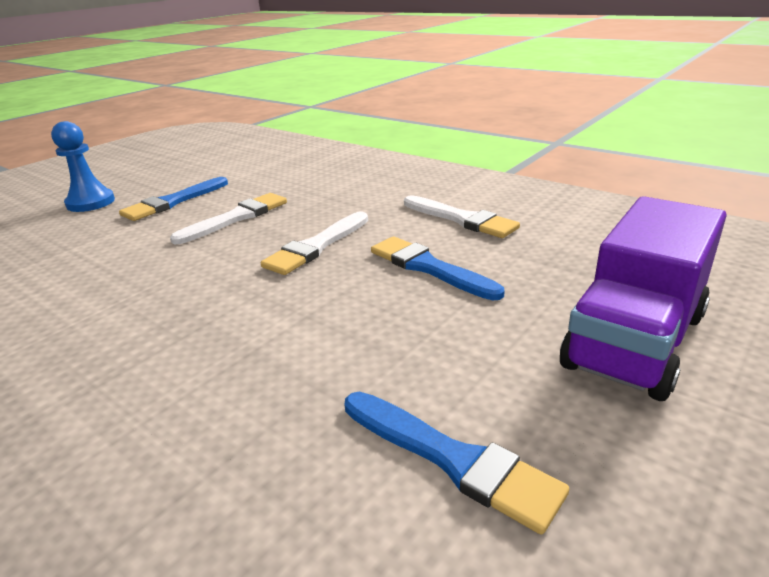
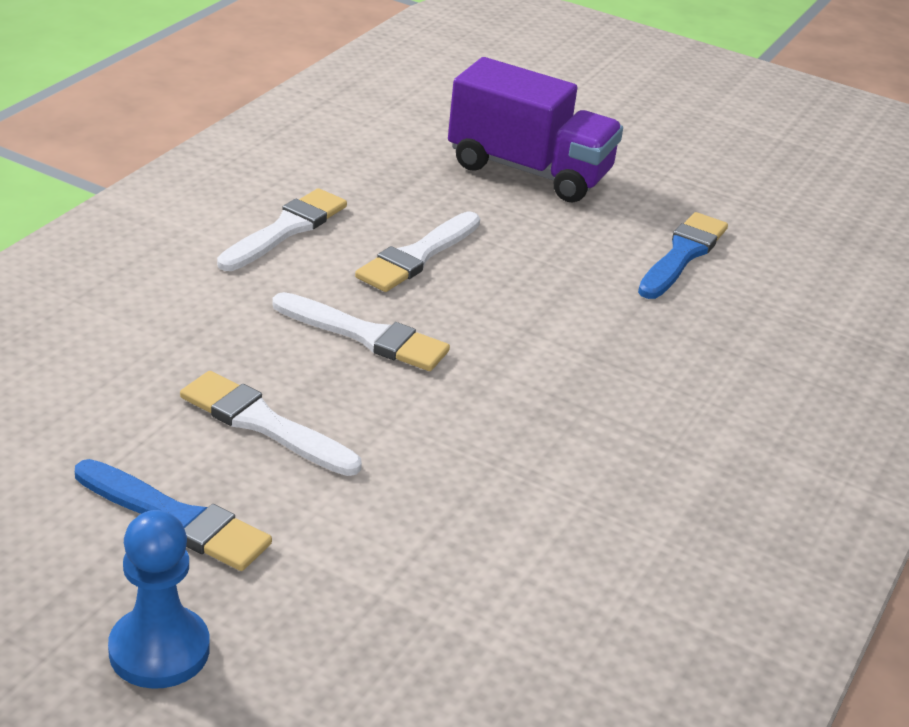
camera: 105 degrees left, 5 degrees up
blue brush [371,236,505,301] -> white brush [355,211,480,292]

